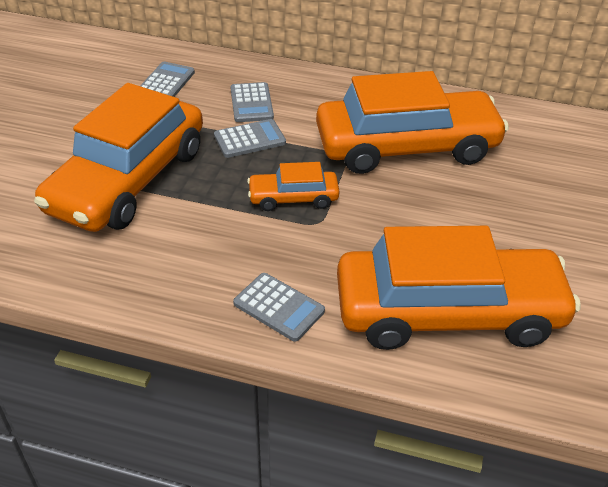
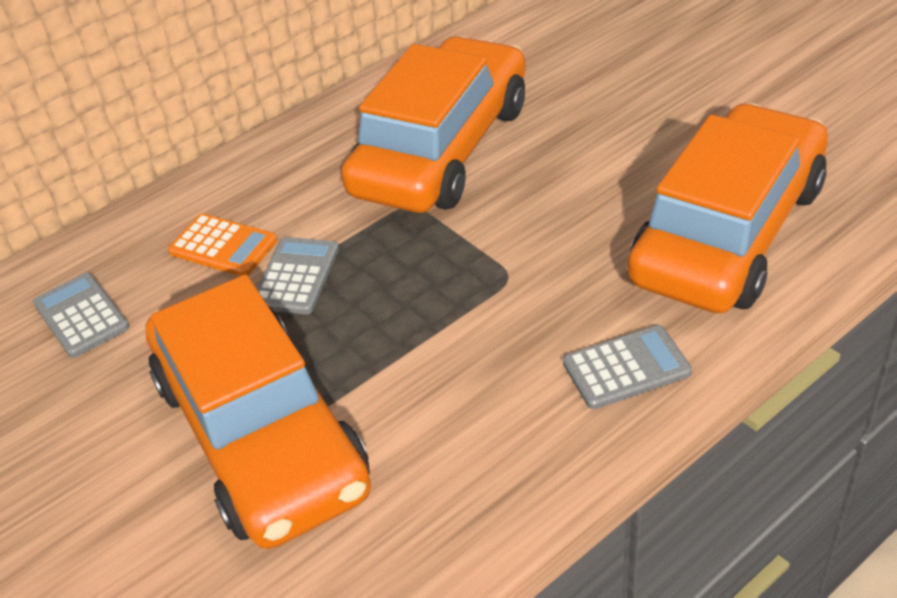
camera: 50 degrees left, 0 degrees up
grey calculator [230,82,274,122] -> orange calculator [168,214,277,276]
orange car [247,162,339,211] -> none

